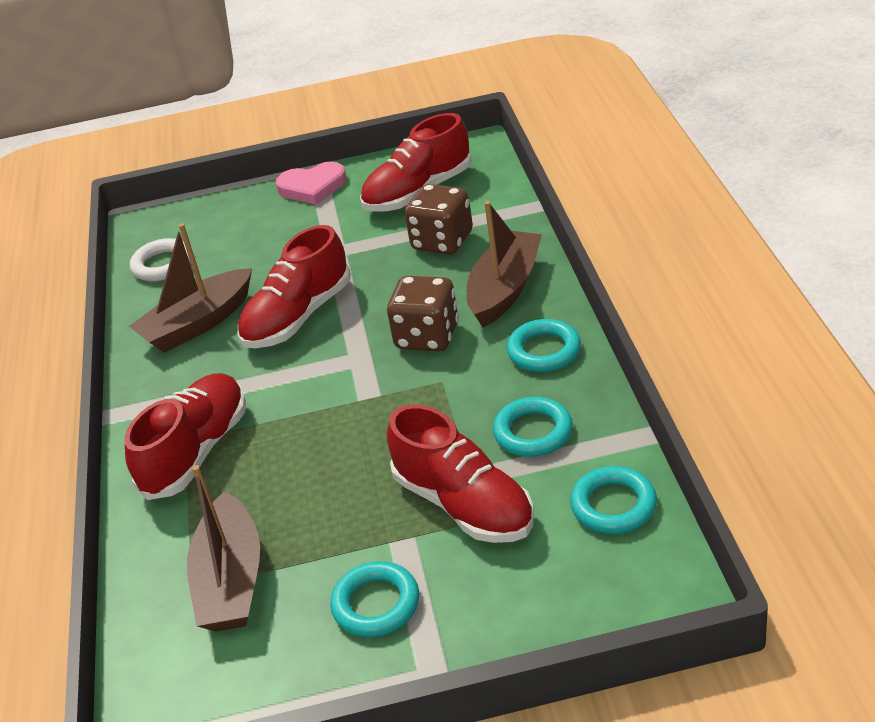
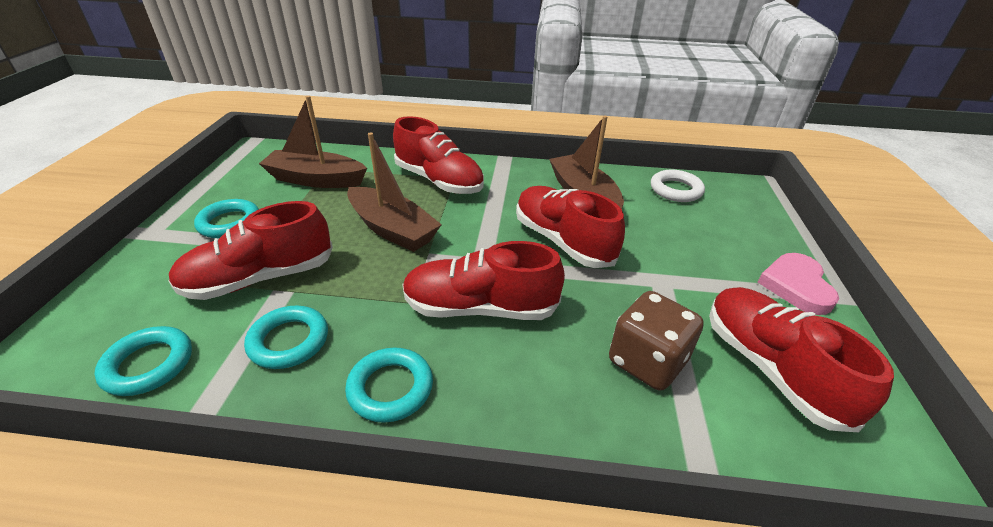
camera: 100 degrees right, 0 degrees up
brown dice [387,276,459,352] -> red shoe [402,241,565,320]
brown boat [467,201,542,327] -> brown boat moved to [347,132,442,252]

